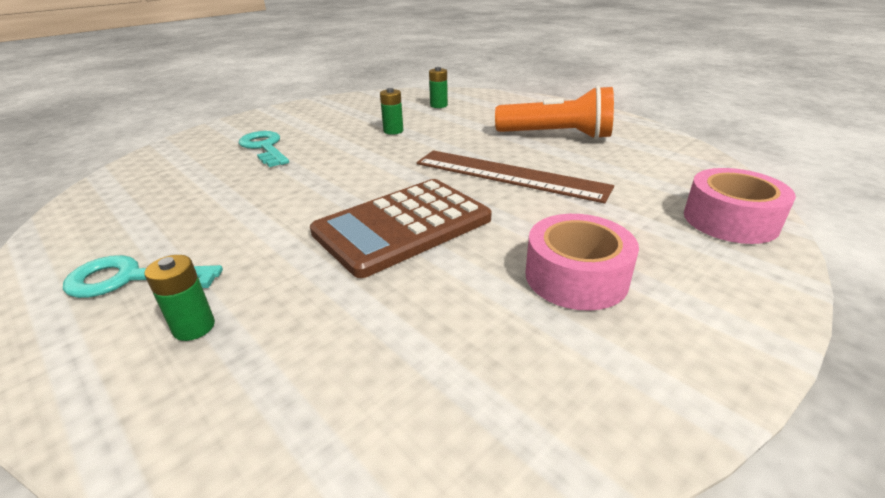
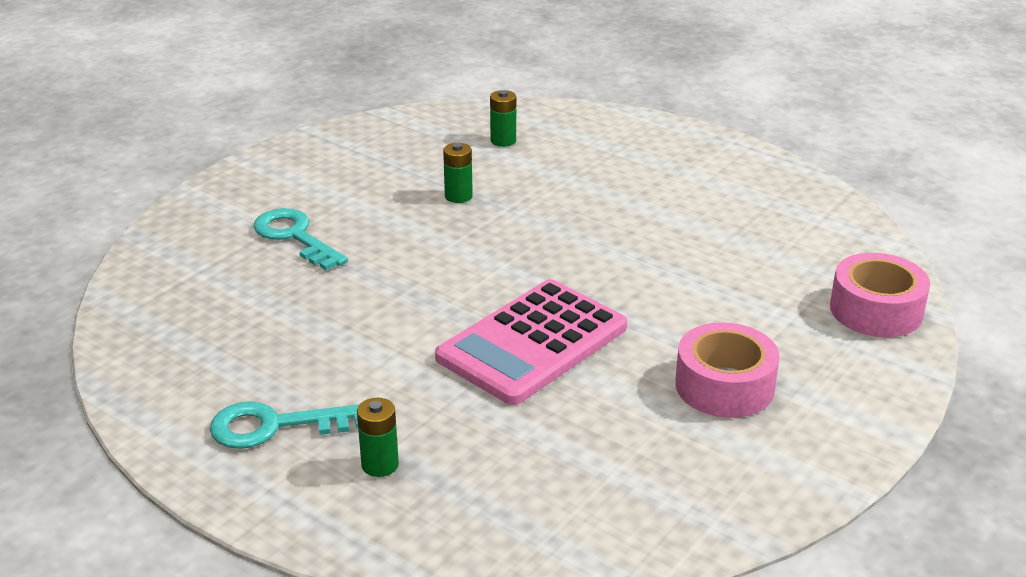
camera: 10 degrees left, 0 degrees up
brown calculator [310,179,492,278] -> pink calculator [435,279,627,405]
brown ruler [417,150,614,203] -> none
orange flashlight [495,86,614,139] -> none

